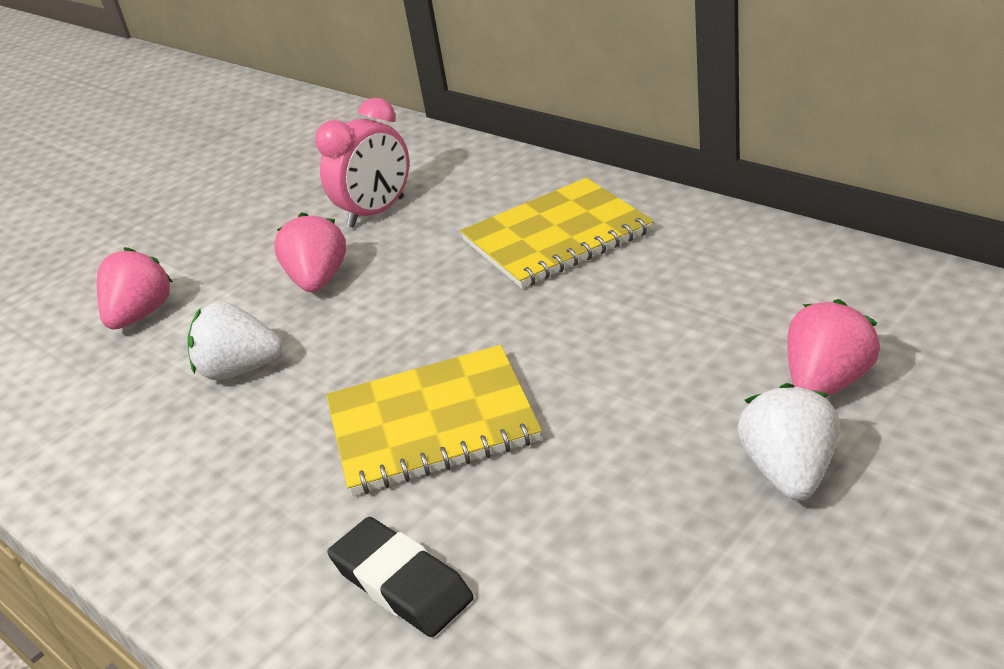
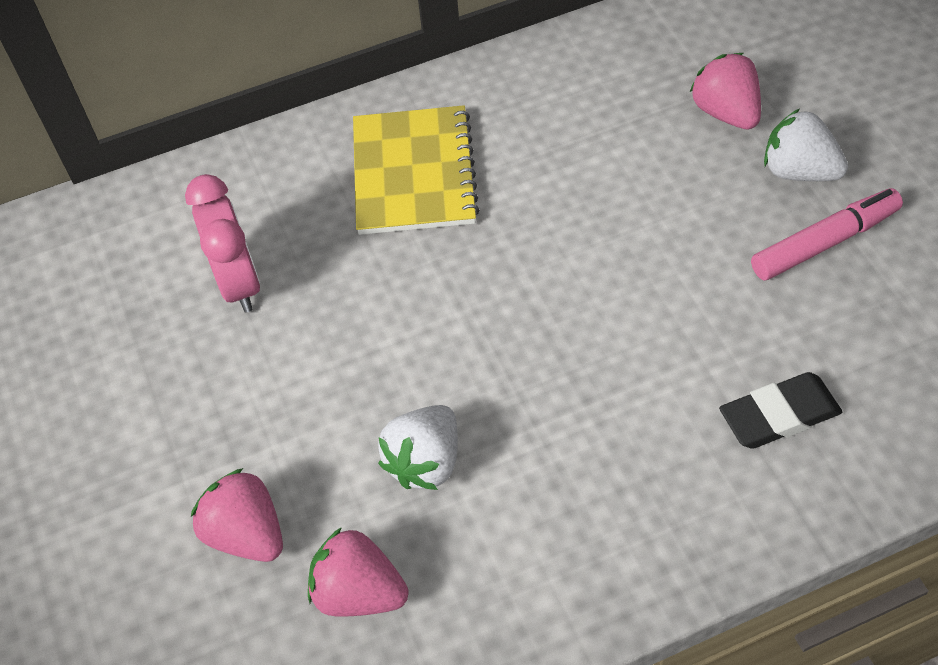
camera: 65 degrees left, 20 degrees up
pink strawberry [274,212,346,293] -> pink strawberry moved to [308,527,409,617]
yellow notebook [326,345,542,496] -> none
none -> pink marker [751,188,903,280]

